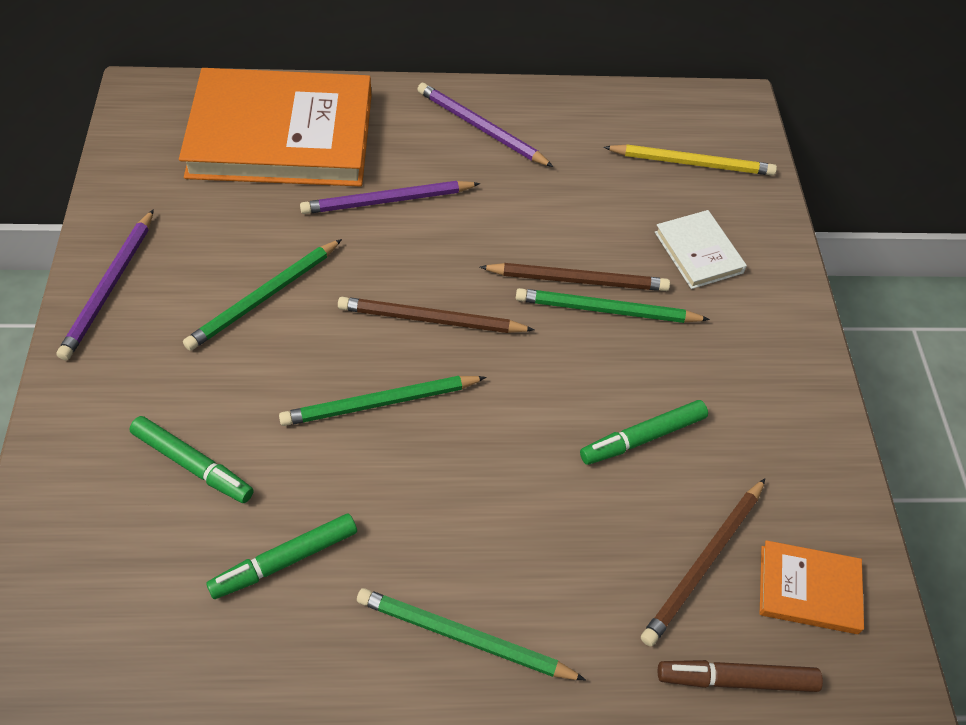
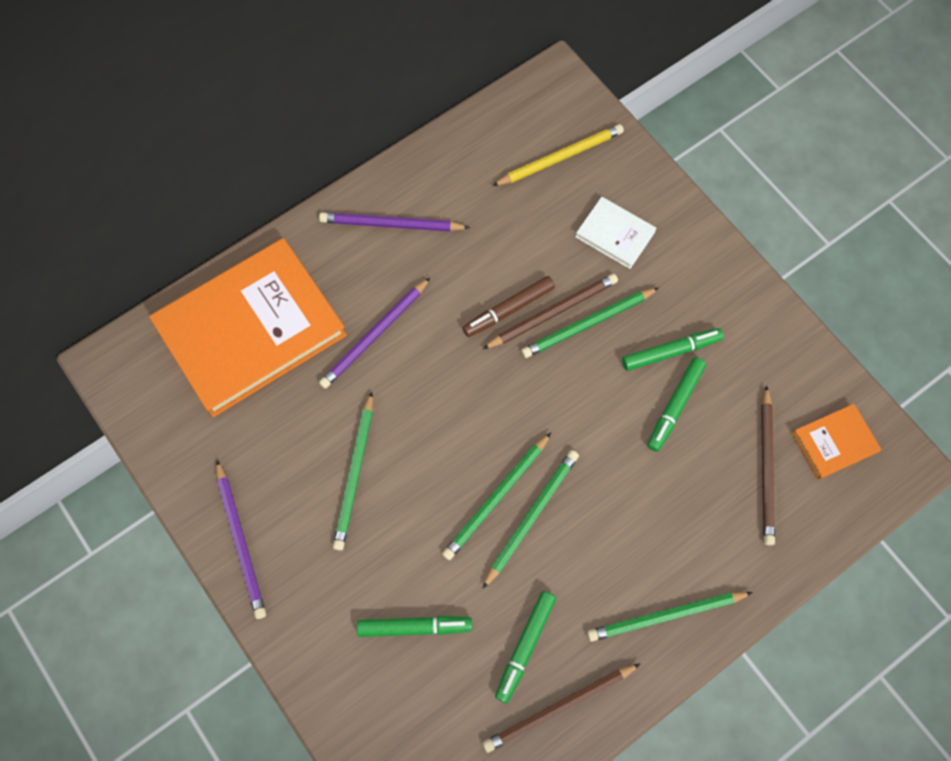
camera: 30 degrees left, 15 degrees up
brown pencil [338,297,535,333] -> brown pencil moved to [482,663,641,753]
brown marker [658,660,823,692] -> brown marker moved to [463,276,555,337]
none -> green pencil [482,450,579,589]
none -> green marker [622,328,724,371]

